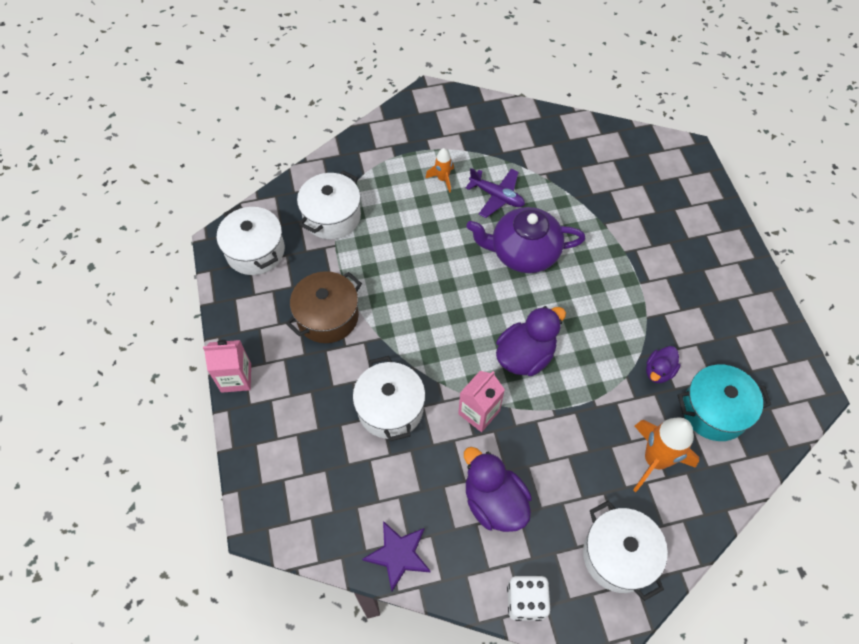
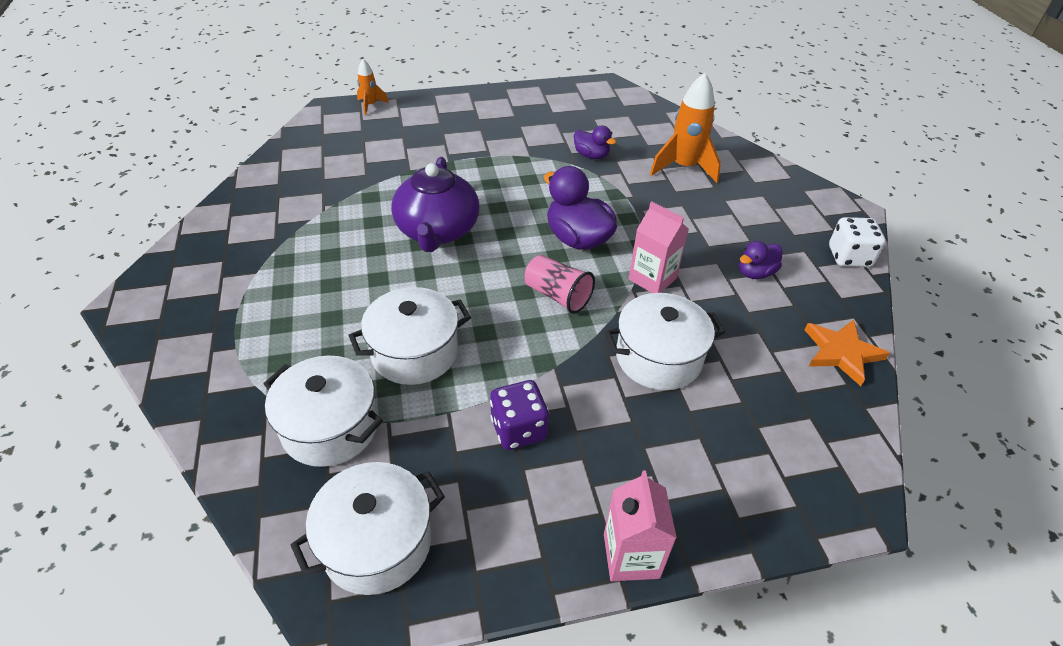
camera: 90 degrees left, 15 degrees down
brown pot [286,271,362,343] -> purple dice [490,380,549,450]
purple star [362,521,431,591] -> orange star [805,320,890,386]
orange rocket [426,148,454,193] -> orange rocket moved to [357,59,389,115]
purple duck [464,447,532,532] -> purple duck [739,241,782,279], size x0.57
purple plane [466,168,525,218] -> none
white pot [583,500,668,601] -> white pot moved to [348,287,471,385]
turquoise pot [677,365,771,441] -> none
none -> pink cup [525,255,595,314]

